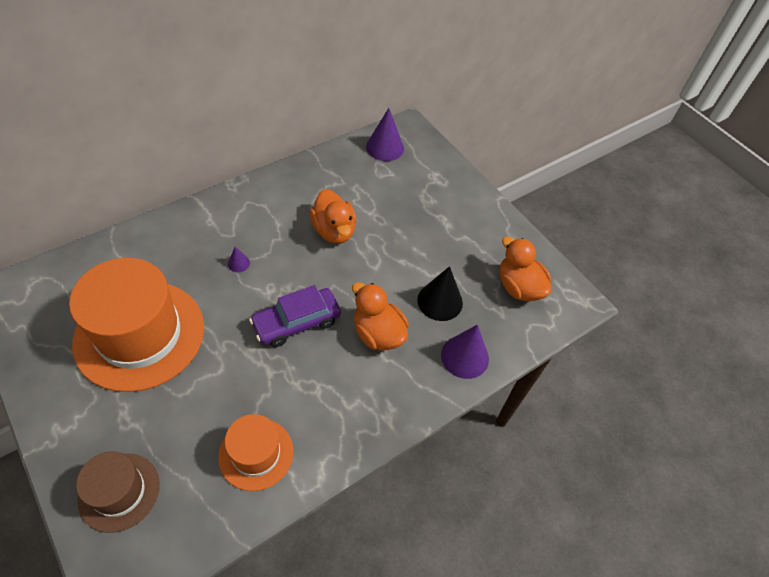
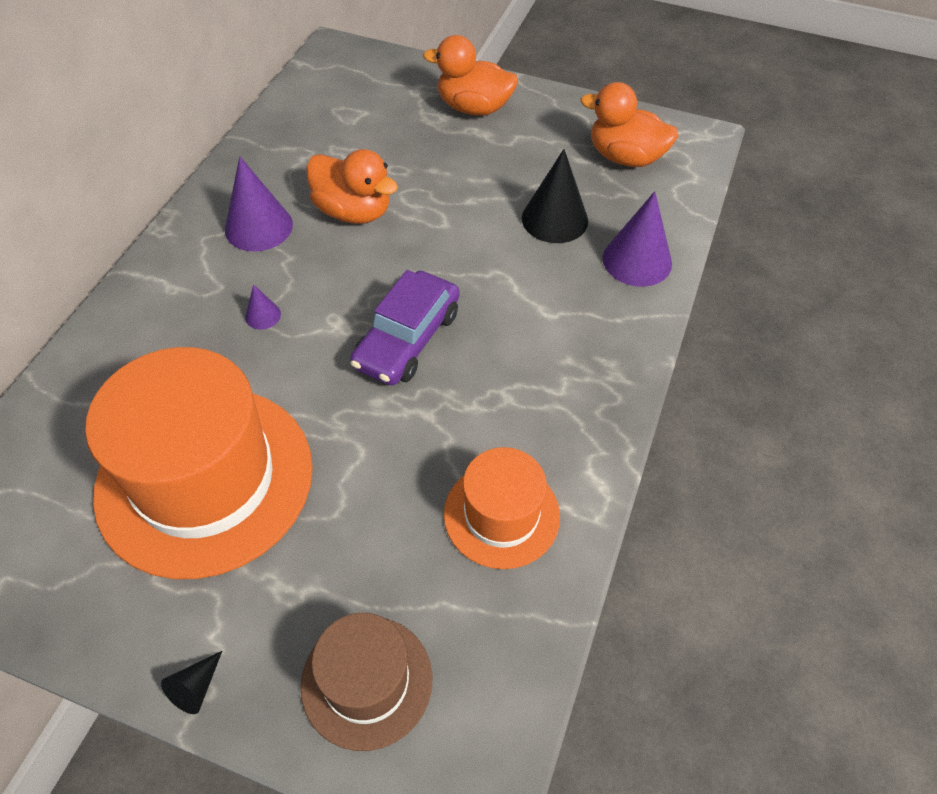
camera: 30 degrees left, 0 degrees up
orange duck [352,282,409,350] -> orange duck moved to [423,35,518,116]
purple cone [366,108,404,161] -> purple cone moved to [225,156,293,251]
none -> black cone [161,651,222,714]

